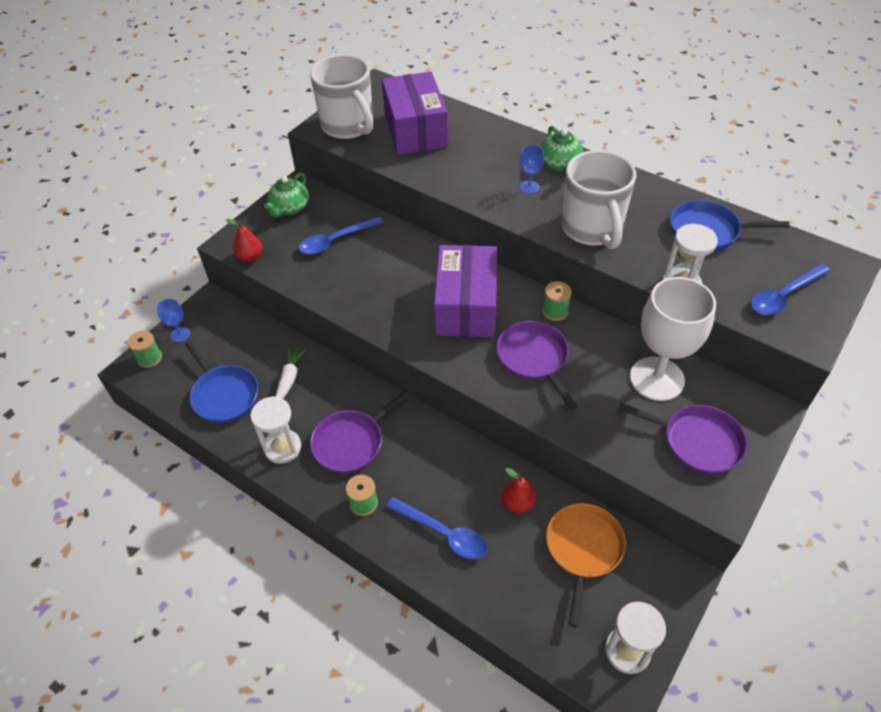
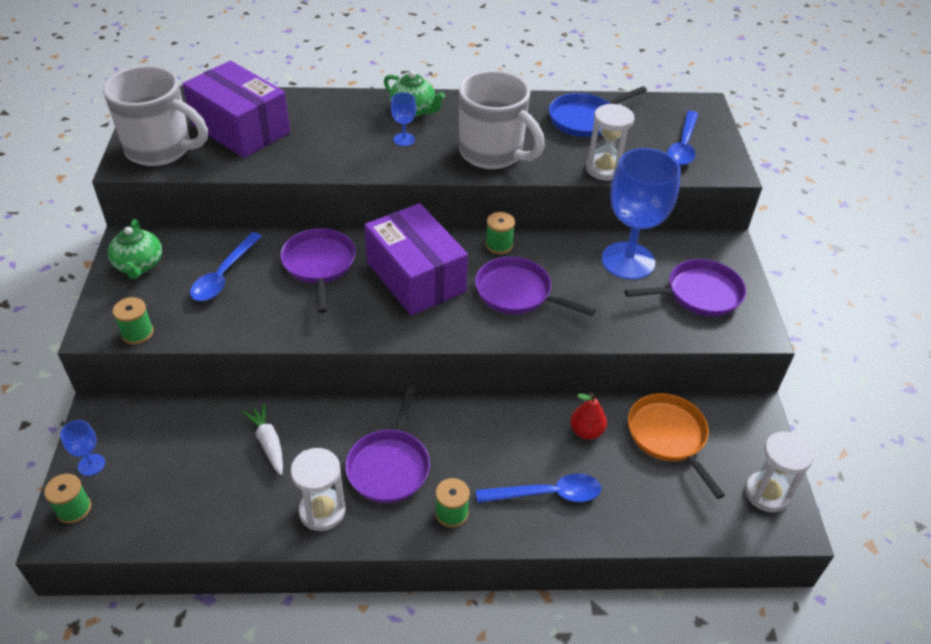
camera: 40 degrees left, 5 degrees down
blue pan [185,341,258,423] -> none
red pear [226,219,262,262] -> green spool [113,297,154,344]
white goblet [630,277,716,401] -> blue goblet [602,148,681,280]
none -> purple pan [280,228,356,313]

